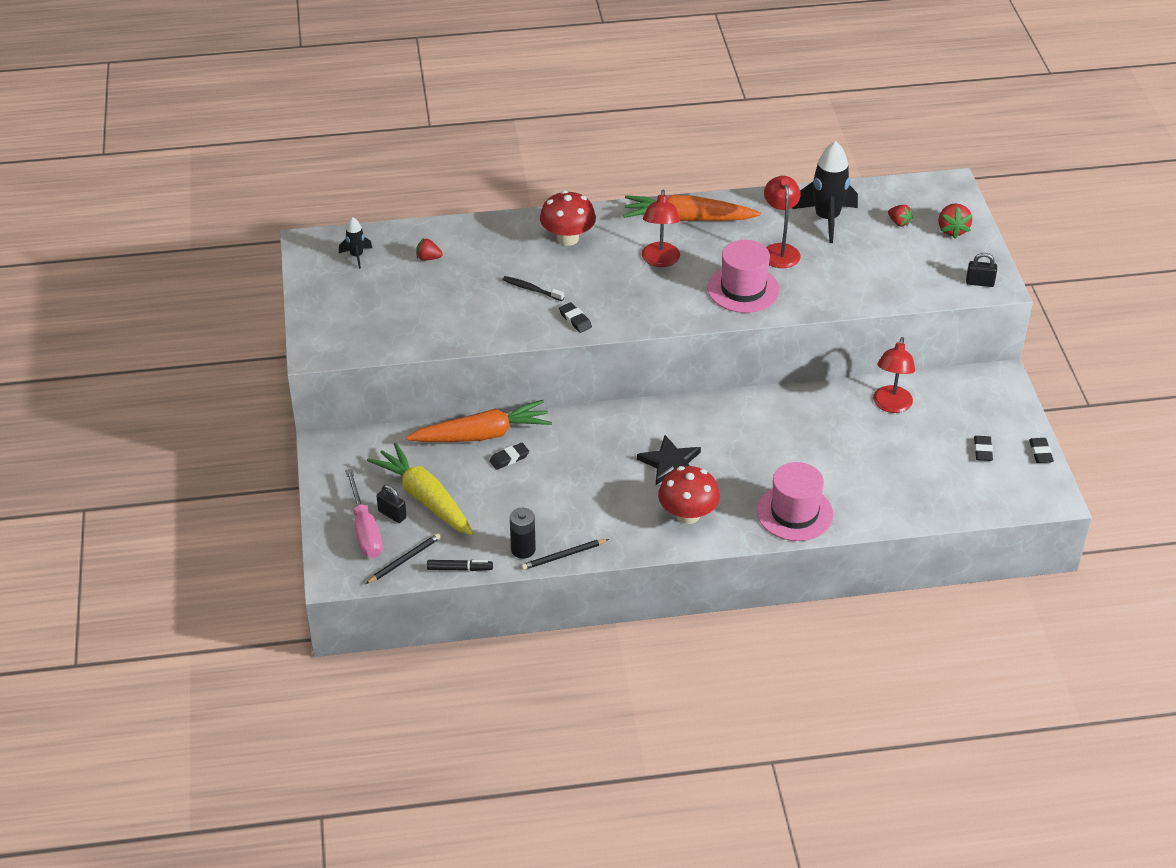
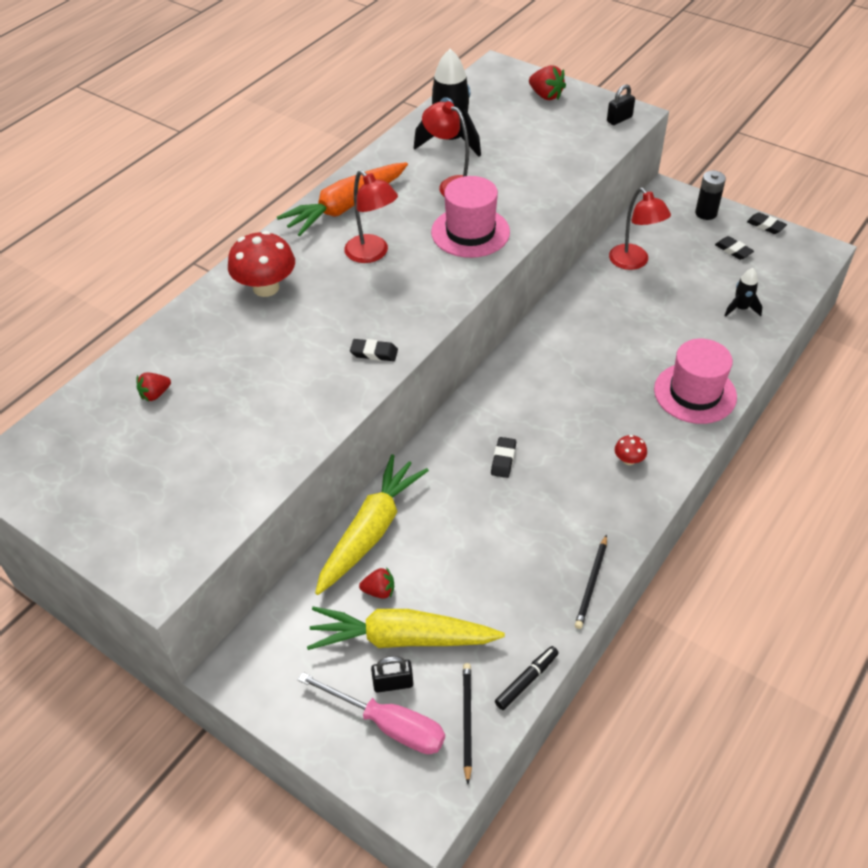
camera: 45 degrees left, 5 degrees up
black rocket [339,217,372,269] -> black rocket moved to [724,268,762,317]
orange carrot [406,400,552,442] -> yellow carrot [315,454,429,595]
black eraser [489,443,529,470] -> black eraser moved to [491,437,516,478]
black toothbrush [502,276,564,301] -> none
black battery [510,508,536,559] -> black battery moved to [695,171,726,220]
black star [637,435,701,485] -> none
red mushroom [658,466,720,524] -> red mushroom [615,435,647,465], size x0.47
red strawberry [888,205,913,226] -> red strawberry moved to [359,567,394,599]

